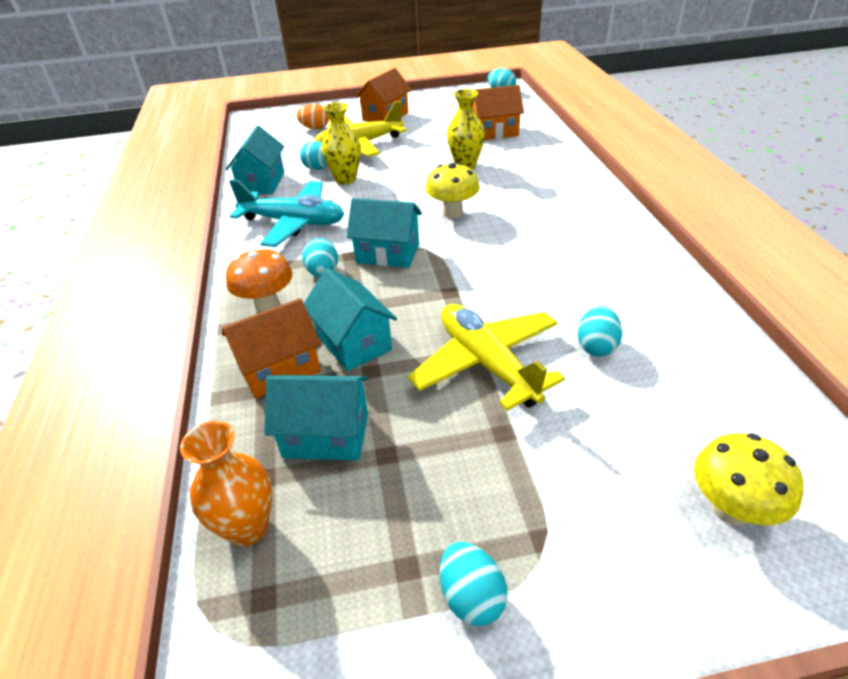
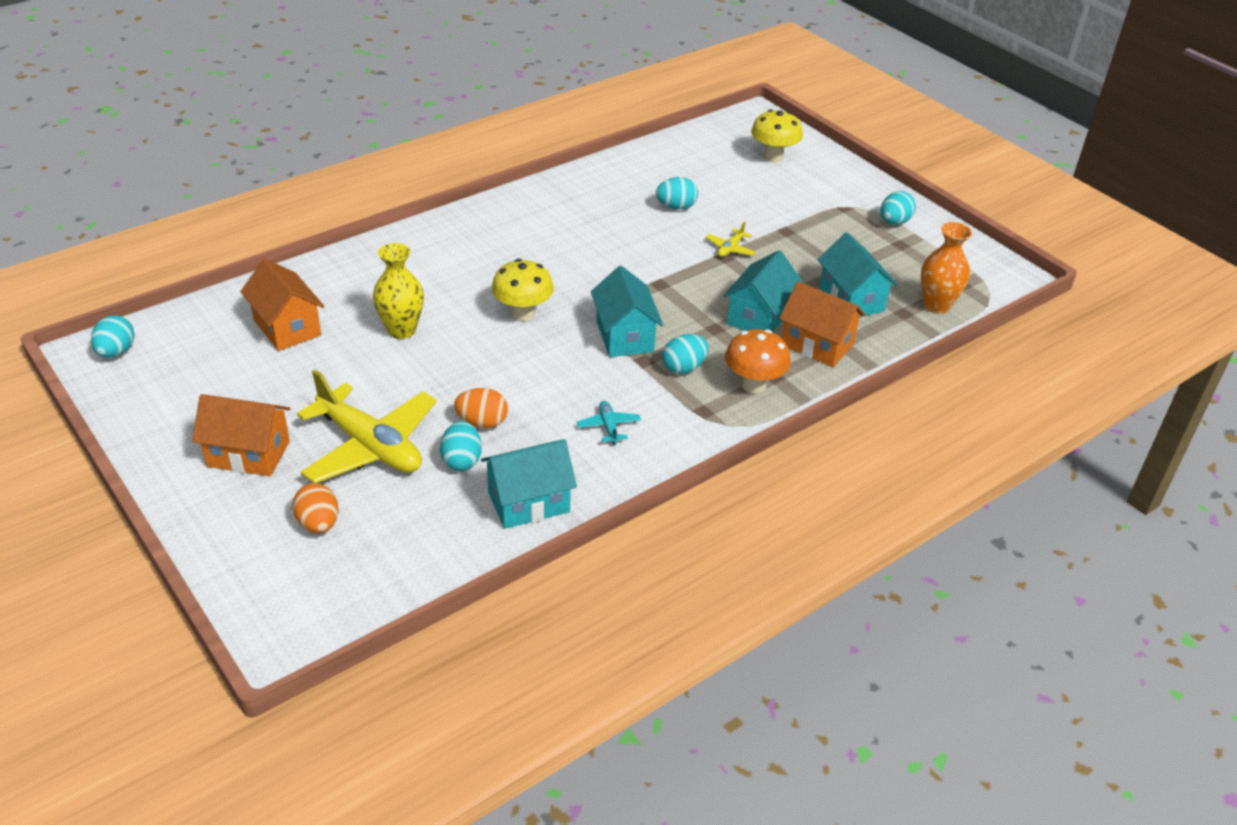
camera: 120 degrees left, 0 degrees up
turquoise plane [229,179,344,247] -> turquoise plane [577,401,641,445], size x0.41
yellow vase [322,102,361,184] -> orange egg [454,388,508,428]
yellow plane [408,304,565,411] -> yellow plane [706,221,756,257], size x0.41

